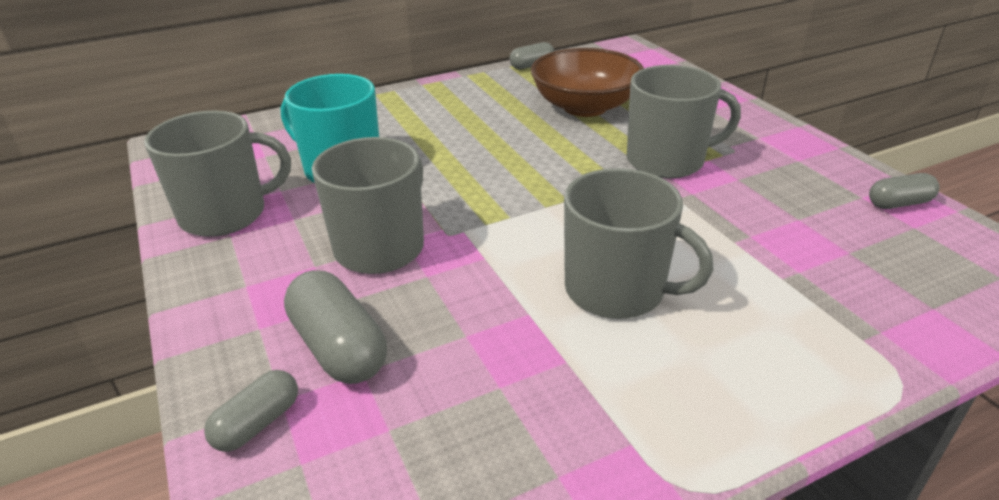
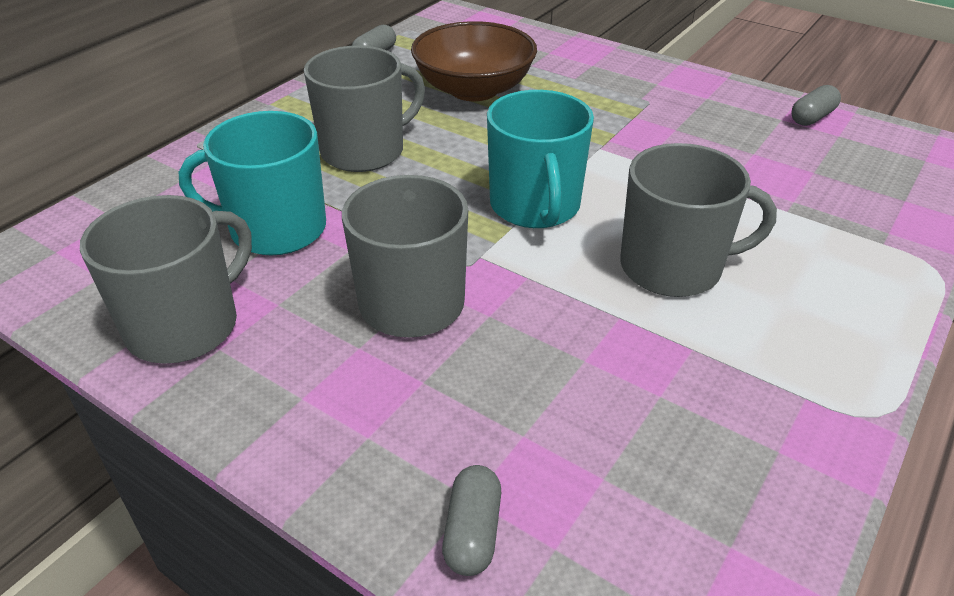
camera: 30 degrees left, 5 degrees up
grey capsule [284,270,387,384] -> none
grey mug [627,65,741,178] -> grey mug moved to [304,45,425,172]
none -> turquoise mug [487,90,594,228]

